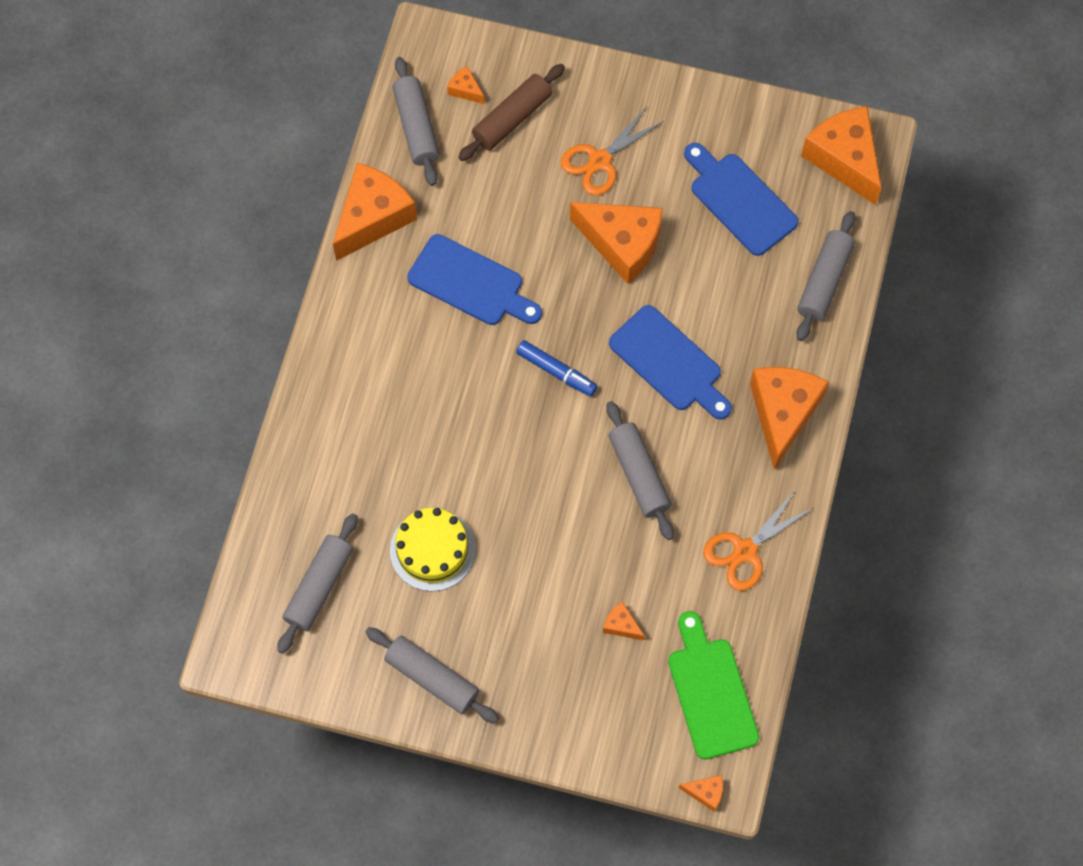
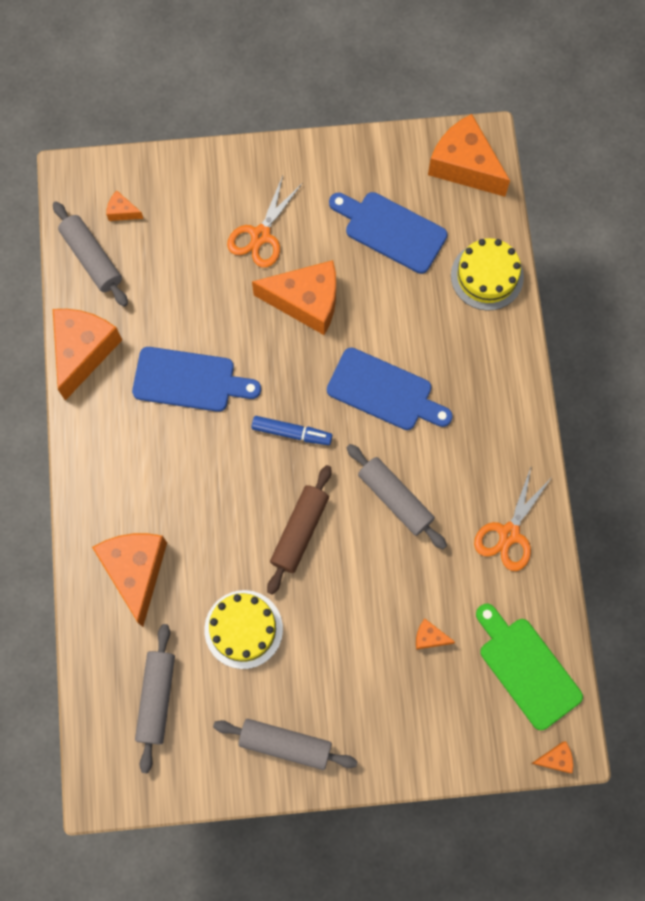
camera: 20 degrees left, 5 degrees up
brown rolling pin [458,64,565,161] -> brown rolling pin moved to [267,465,331,595]
orange cheese [750,367,829,470] -> orange cheese moved to [92,533,167,627]
grey rolling pin [796,211,855,341] -> yellow cake [451,238,524,311]

